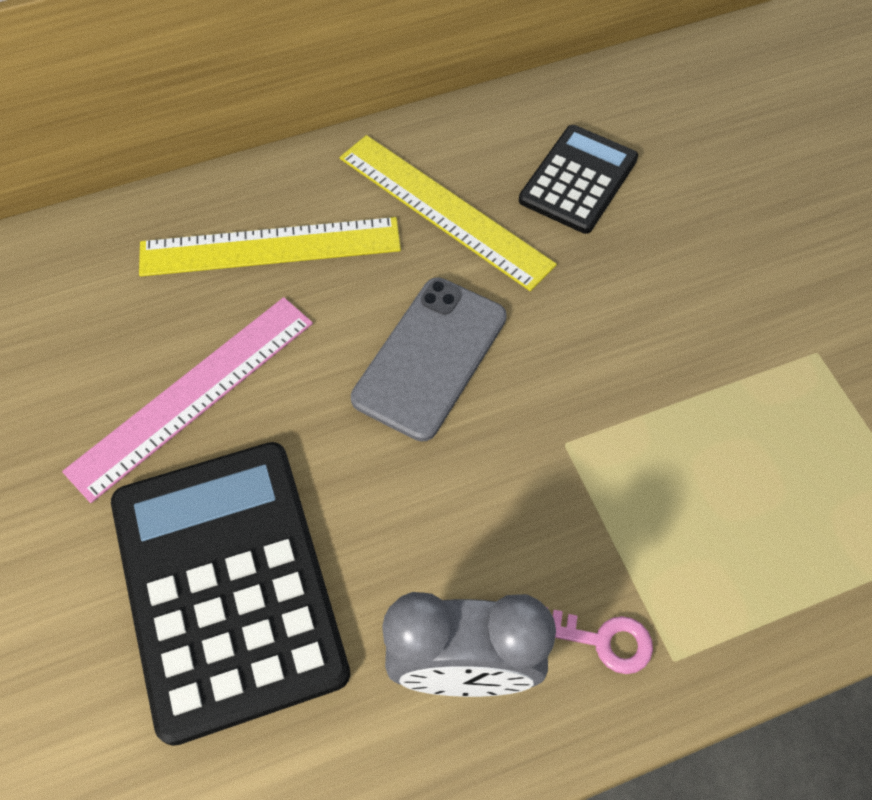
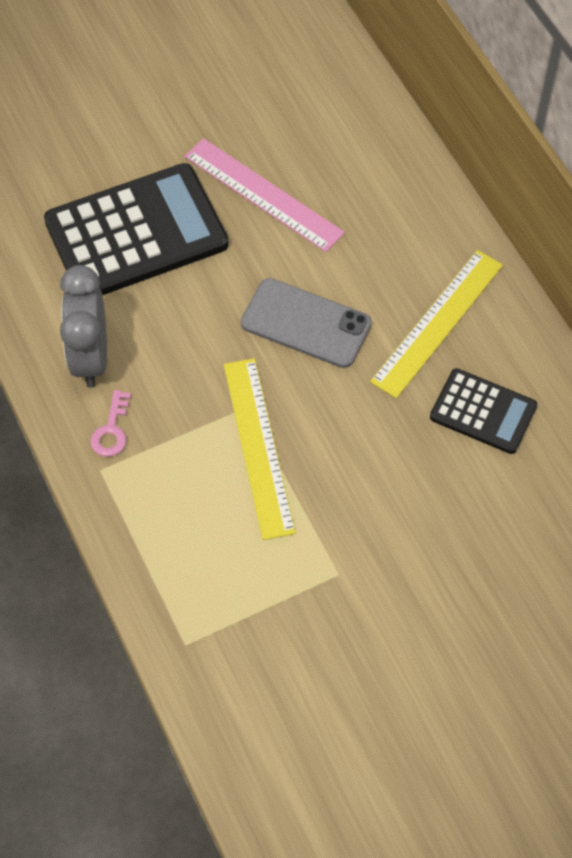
camera: 85 degrees right, 0 degrees up
yellow ruler [139,217,401,277] -> yellow ruler moved to [224,358,296,540]

